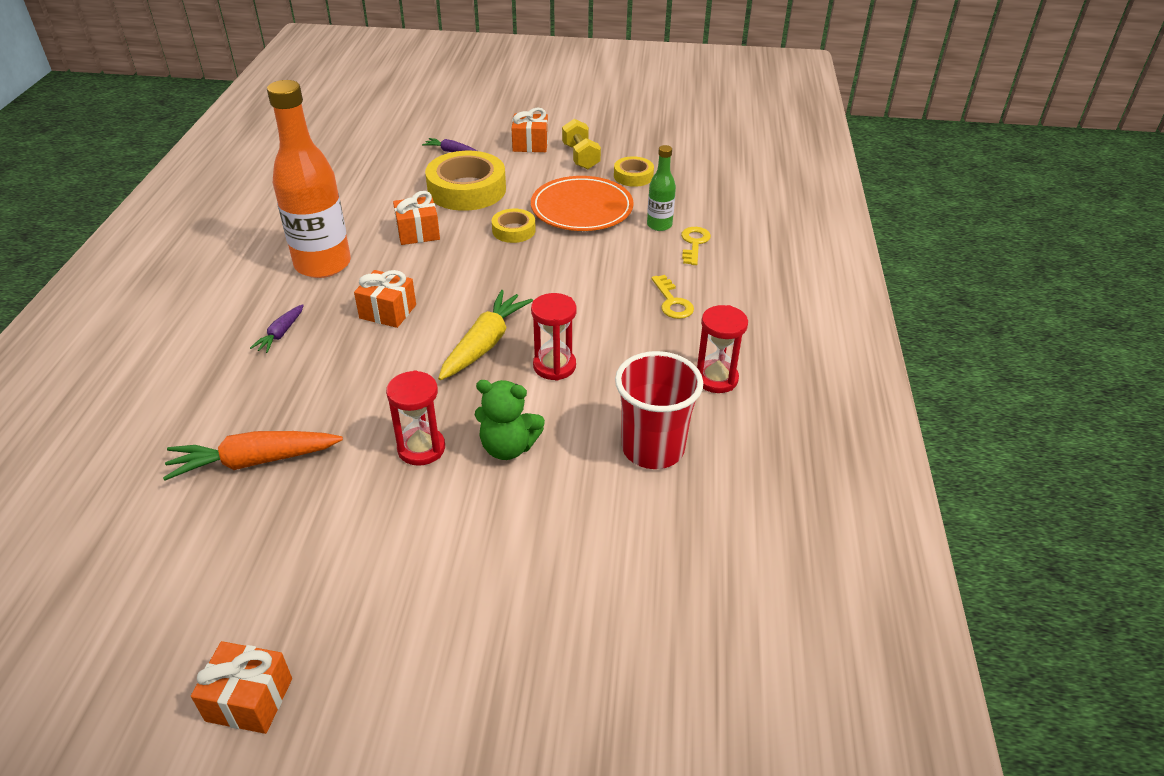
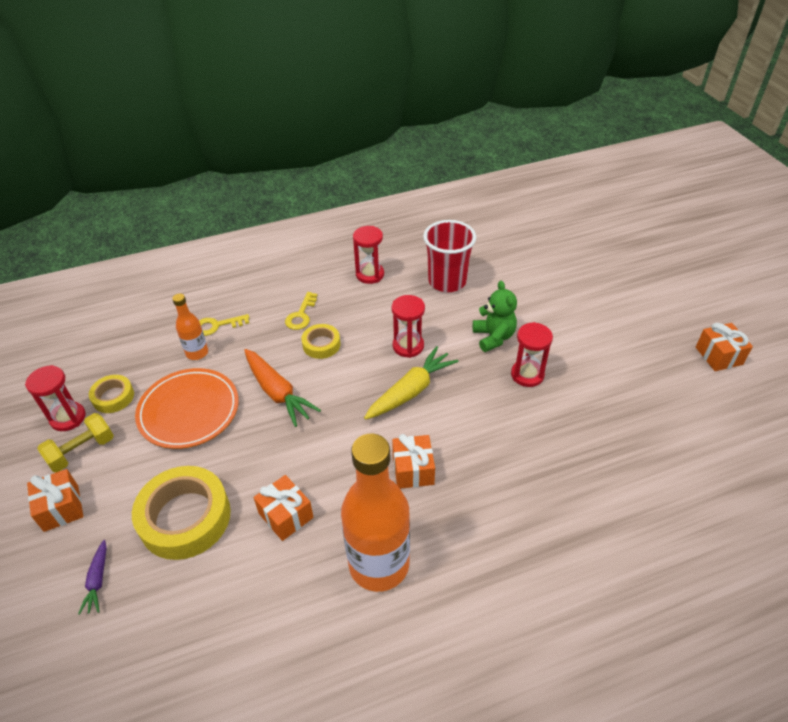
camera: 115 degrees left, 5 degrees up
orange carrot [163,431,343,481] -> orange carrot moved to [244,349,321,427]
purple carrot [250,304,304,353] -> none
yellow carrot [438,290,533,380] -> yellow carrot turned 135 degrees clockwise [364,346,458,420]
yellow tape [492,209,536,243] -> yellow tape moved to [301,324,340,359]
green bottle [647,145,676,231] -> orange bottle [172,293,208,360]
yellow key [651,275,694,319] -> yellow key turned 150 degrees clockwise [285,292,318,330]
none -> red hourglass [25,365,85,431]

